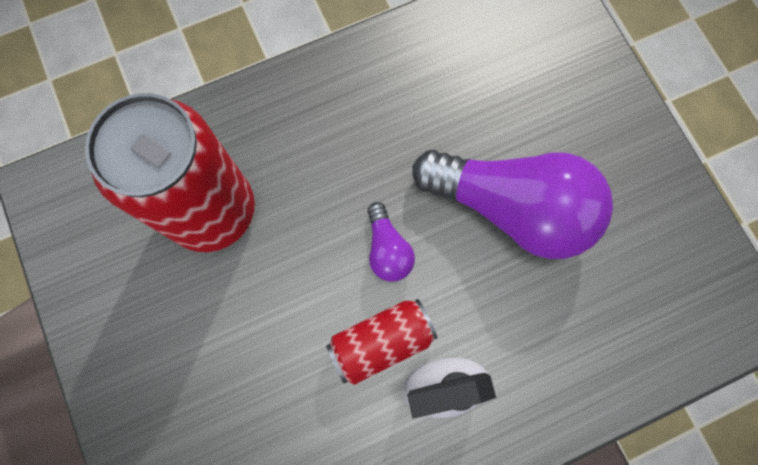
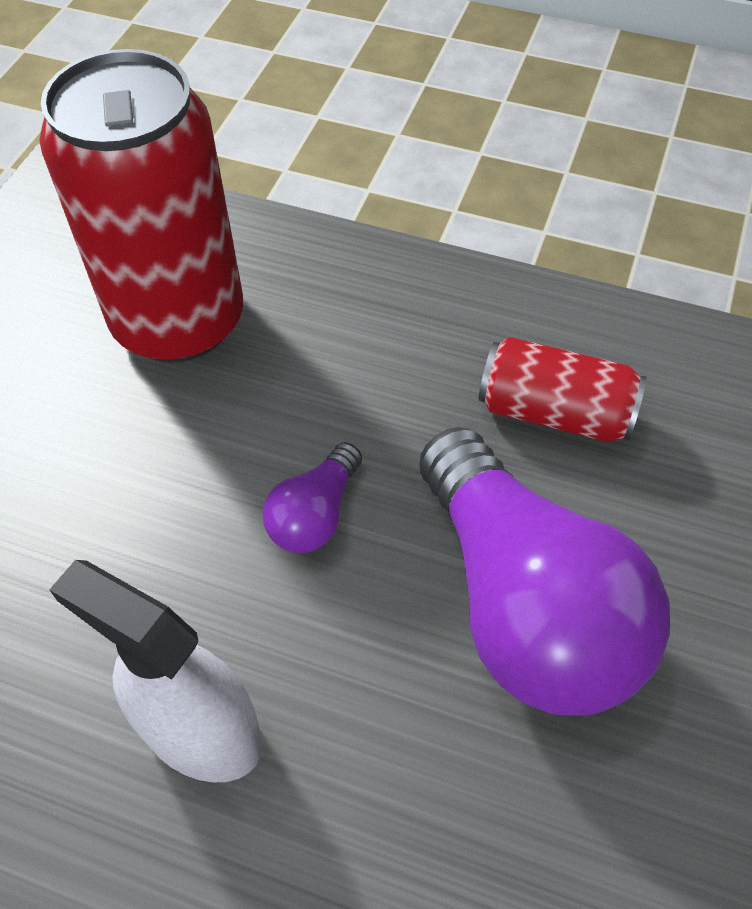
camera: 45 degrees right, 20 degrees down
red can [326,299,437,385] -> red can moved to [479,337,647,442]

